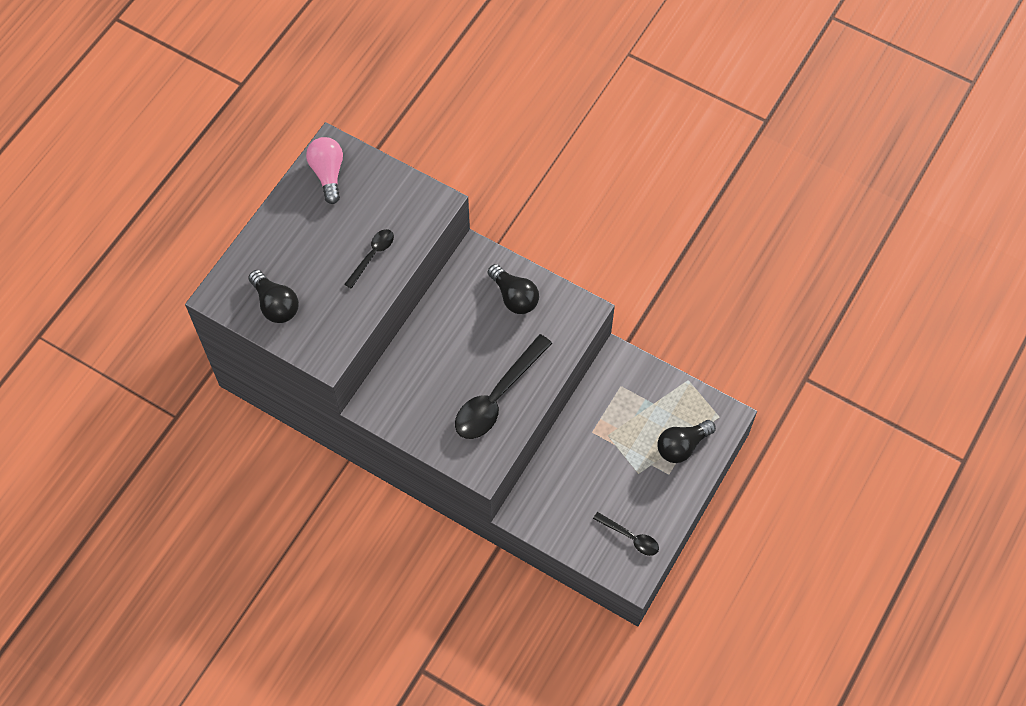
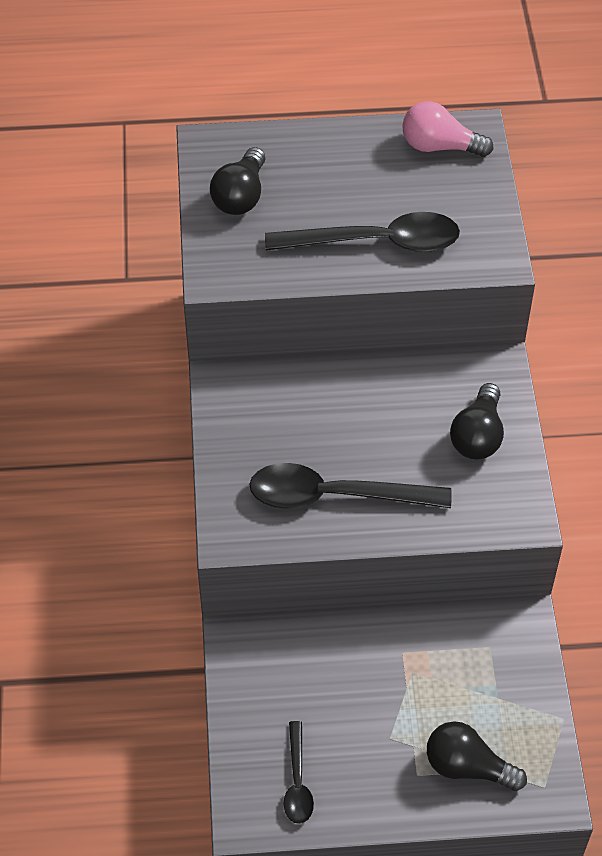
camera: 55 degrees right, 10 degrees down
pink light bulb [306,137,343,204] -> pink light bulb turned 120 degrees counterclockwise [402,101,493,157]
black spoon [344,229,394,289] -> black spoon [265,212,460,252], size x1.89

